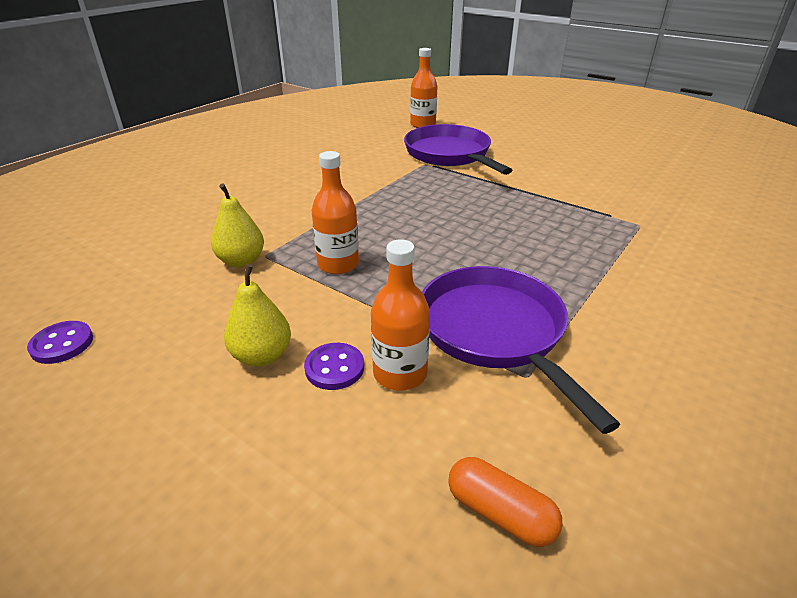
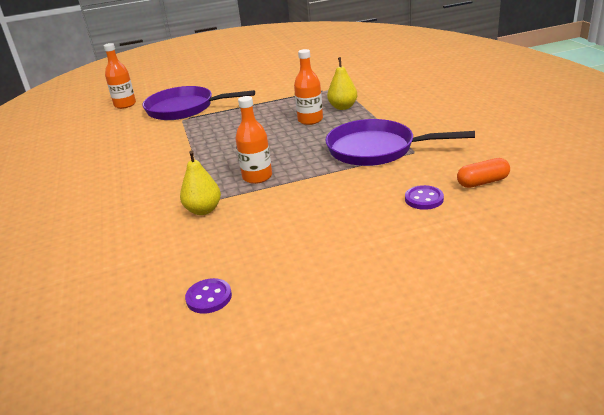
camera: 50 degrees left, 5 degrees down
yellow pear [224,264,291,367] -> yellow pear moved to [327,57,357,110]
purple button [304,343,364,390] -> purple button moved to [405,185,444,210]
orange bottle [371,239,430,391] -> orange bottle moved to [294,49,323,125]

